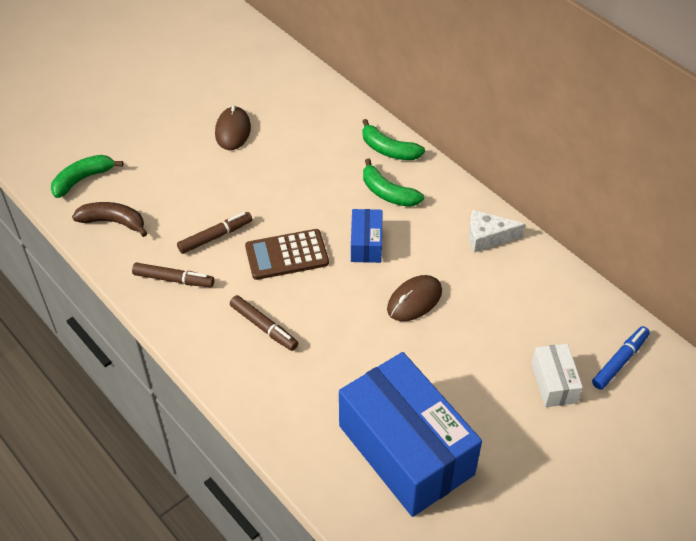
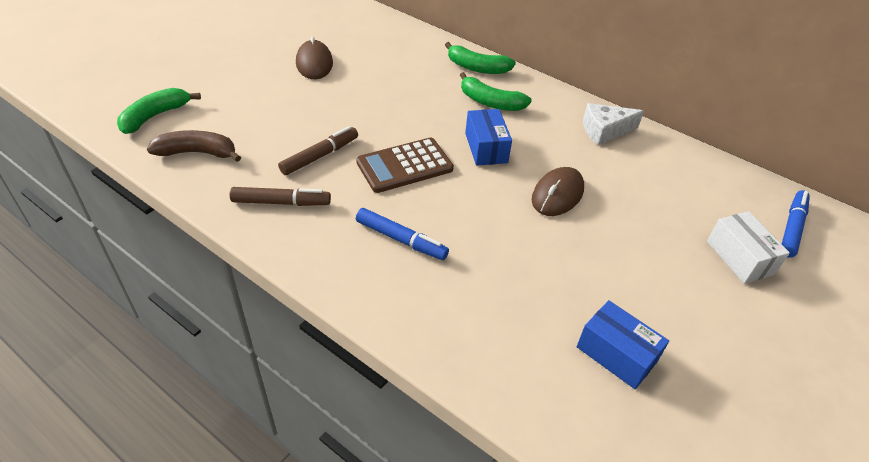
camera: 15 degrees left, 5 degrees down
brown marker [230,295,298,351] -> blue marker [356,208,449,260]
blue box [339,352,482,517] -> blue box [577,300,669,389], size x0.45

